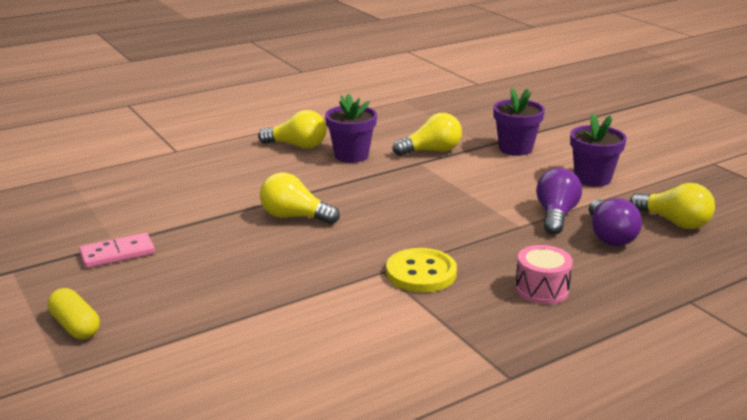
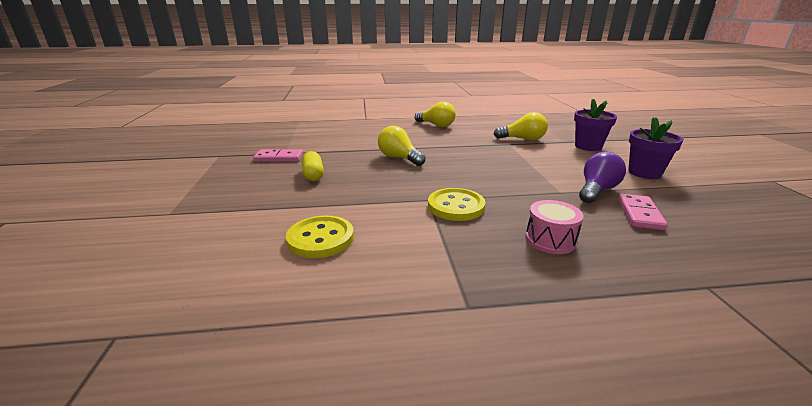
camera: 25 degrees right, 0 degrees up
yellow capsule [48,288,100,339] -> yellow capsule moved to [302,151,324,181]
purple flower pot [325,93,377,163] -> none
purple light bulb [589,198,642,246] -> pink domino [618,194,668,230]
yellow light bulb [630,183,715,229] -> none
none -> yellow button [286,215,354,258]

